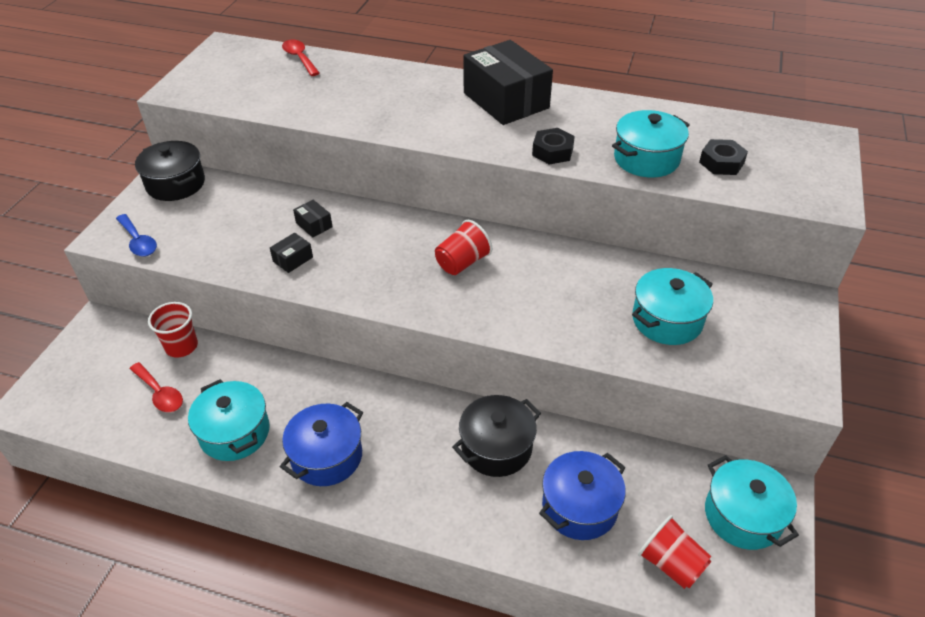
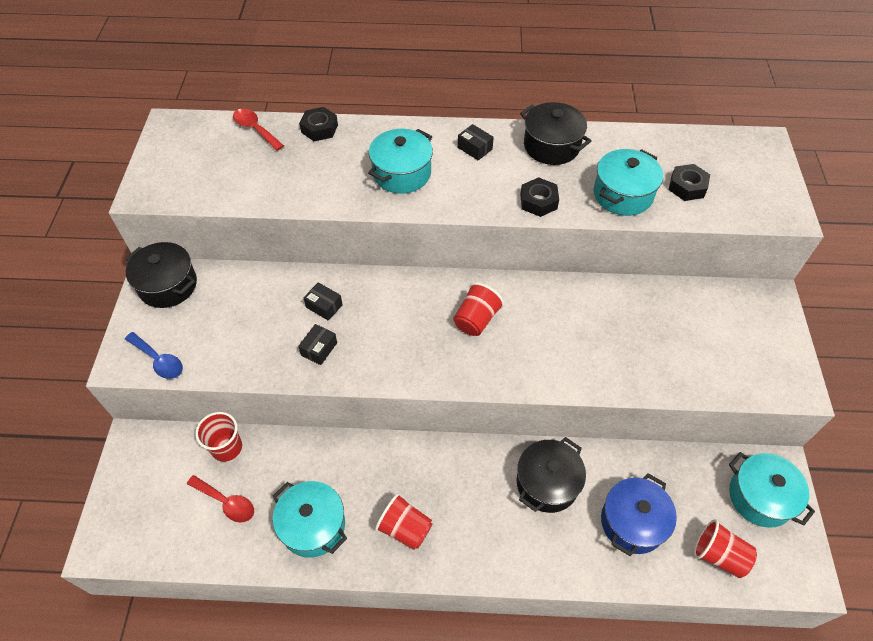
camera: 15 degrees left, 10 degrees up
blue pot [280,402,363,486] -> red cup [375,493,432,550]
black box [463,40,553,125] -> black box [458,124,494,160], size x0.41
turquoise pot [632,268,713,345] -> turquoise pot moved to [368,129,433,194]
none -> black nut [299,107,338,141]
none -> black pot [520,102,592,165]

